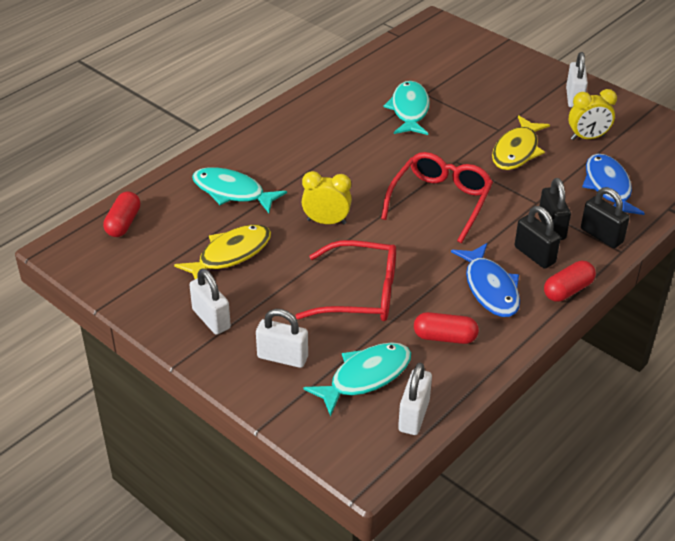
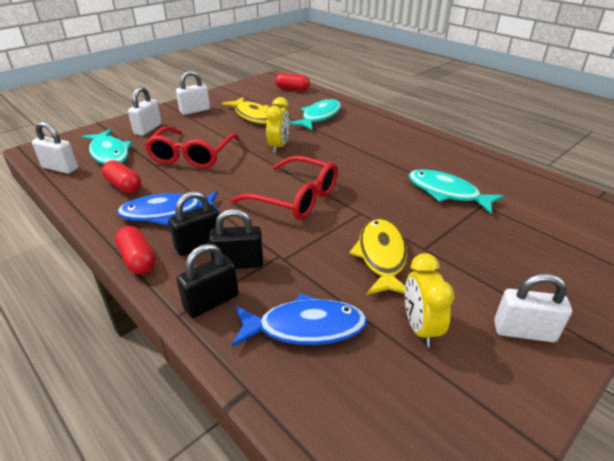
camera: 95 degrees right, 5 degrees down
turquoise fish [383,81,430,135] -> turquoise fish turned 150 degrees counterclockwise [409,169,504,214]
red capsule [414,312,479,344] -> red capsule turned 60 degrees counterclockwise [102,160,141,193]
yellow fish [492,115,550,170] -> yellow fish turned 60 degrees clockwise [349,218,407,295]

